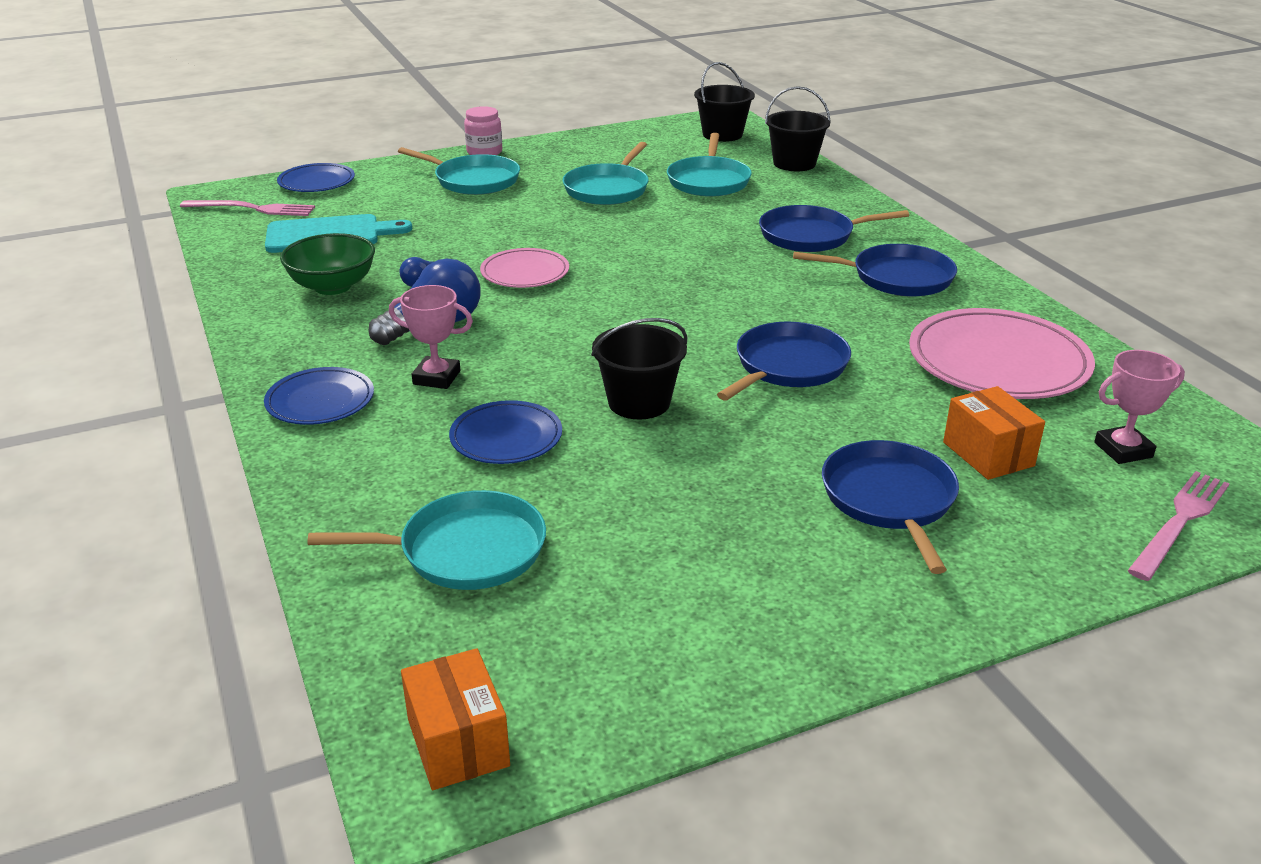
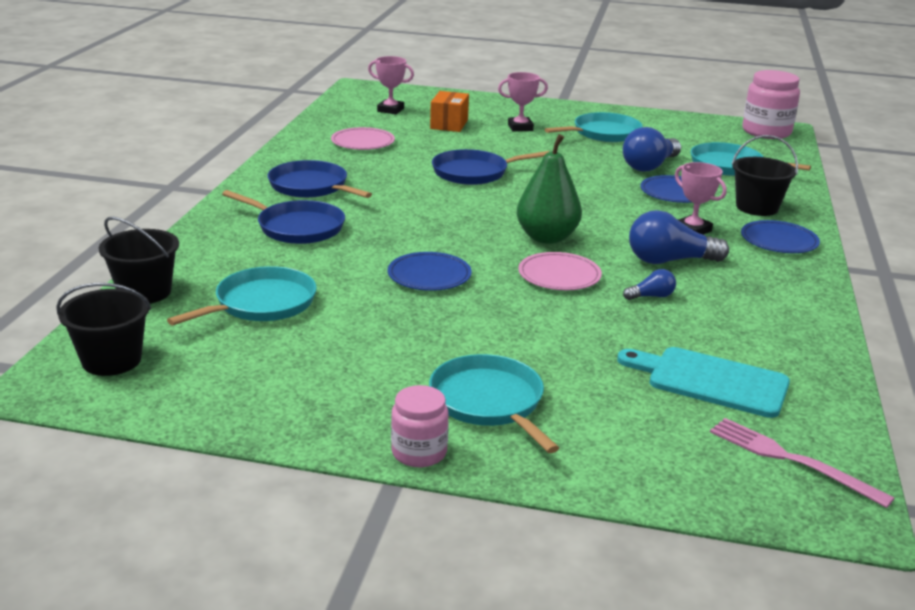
camera: 145 degrees left, 5 degrees down
blue plate [277,163,355,192] -> blue plate moved to [388,252,472,291]
green bowl [280,233,375,295] -> none
orange box [401,648,510,790] -> pink jar [742,70,800,139]
turquoise pan [563,142,649,205] -> turquoise pan moved to [544,112,643,142]
black bucket [591,318,687,419] -> black bucket moved to [732,135,798,216]
blue pan [822,440,959,574] -> pink trophy [498,72,548,131]
pink plate [909,308,1095,399] -> pink plate [331,127,395,150], size x0.57
pink fork [1127,471,1230,581] -> none
none -> green pear [517,134,582,244]
none -> blue light bulb [623,127,681,171]

